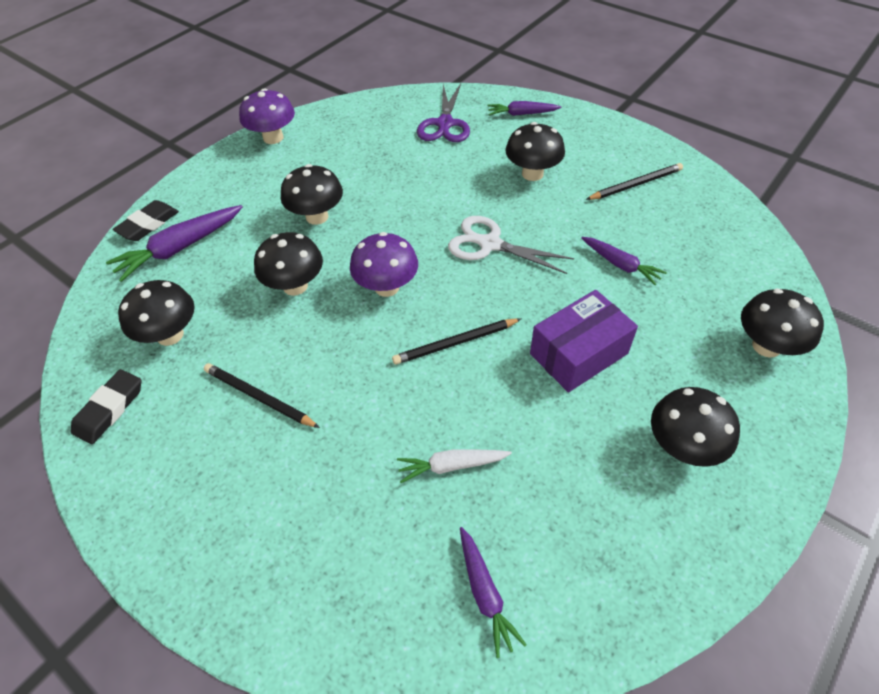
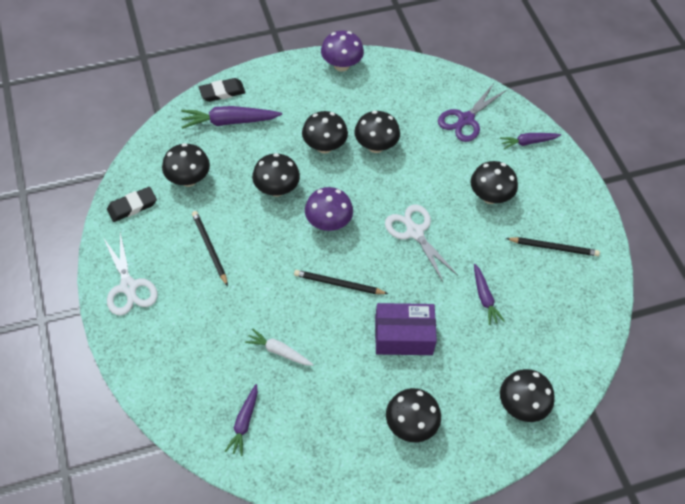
camera: 30 degrees right, 5 degrees up
purple carrot [487,101,561,116] -> purple carrot turned 45 degrees counterclockwise [500,133,561,149]
none -> white scissors [103,233,158,316]
none -> black mushroom [354,111,400,153]

